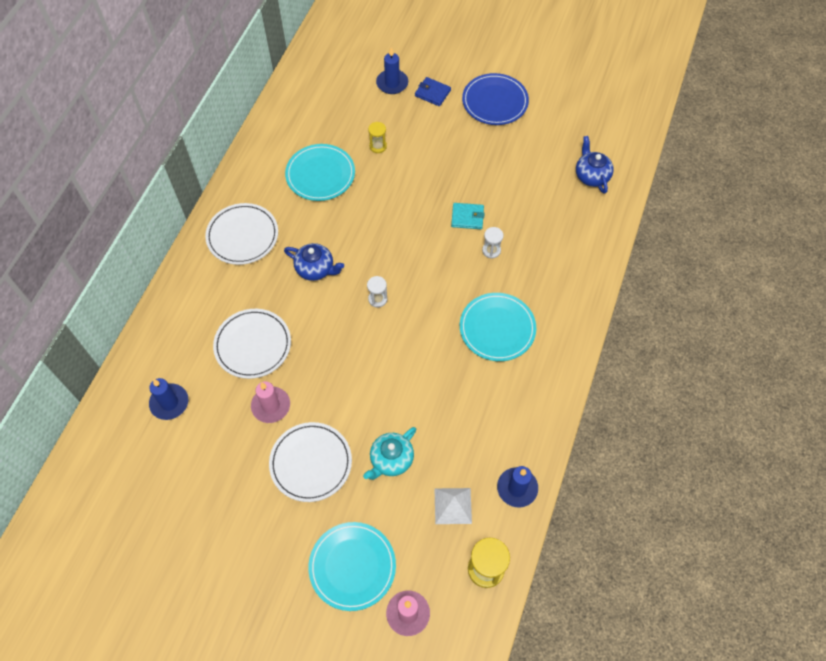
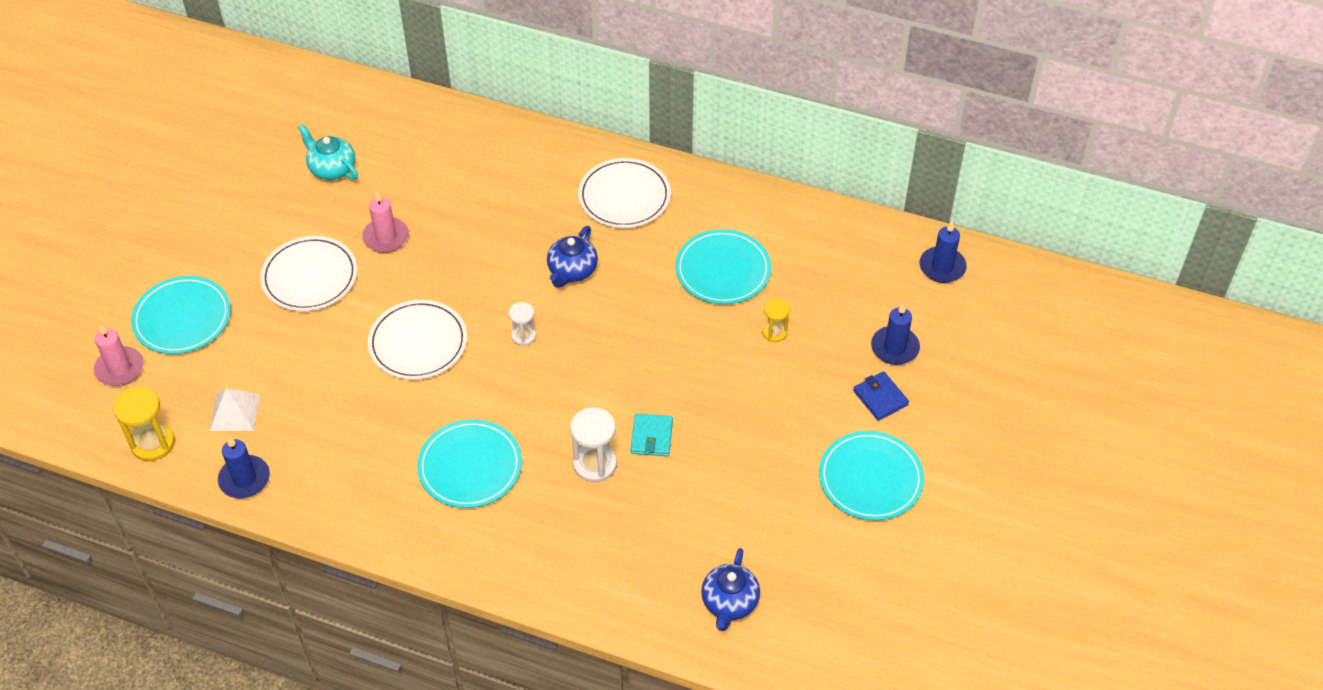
camera: 90 degrees right, 10 degrees down
blue candle [149,378,188,420] -> blue candle moved to [920,221,967,283]
white plate [213,309,291,379] -> white plate moved to [368,300,467,380]
turquoise teapot [363,427,416,480] -> turquoise teapot moved to [298,124,358,180]
blue wallet [415,77,451,106] -> blue wallet turned 60 degrees counterclockwise [853,371,909,421]
blue plate [462,73,529,125] -> turquoise plate [819,431,924,521]
white hourglass [482,227,503,258] -> white hourglass [570,407,617,482], size x1.66
blue teapot [576,136,614,194] -> blue teapot turned 120 degrees clockwise [701,548,760,631]

